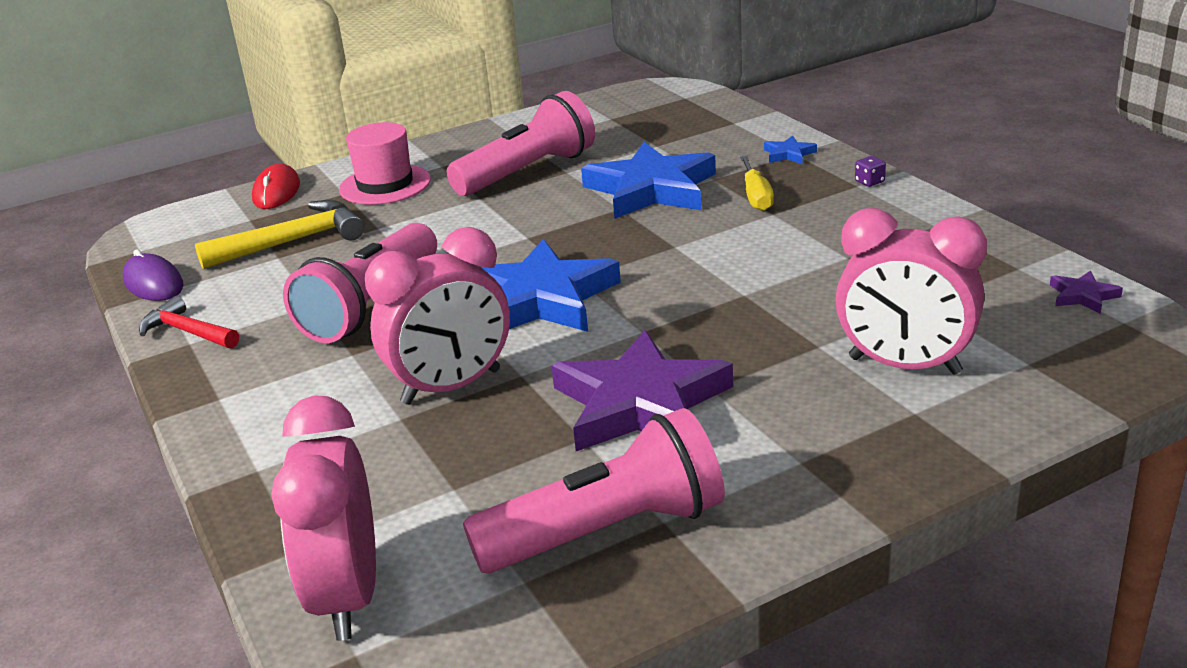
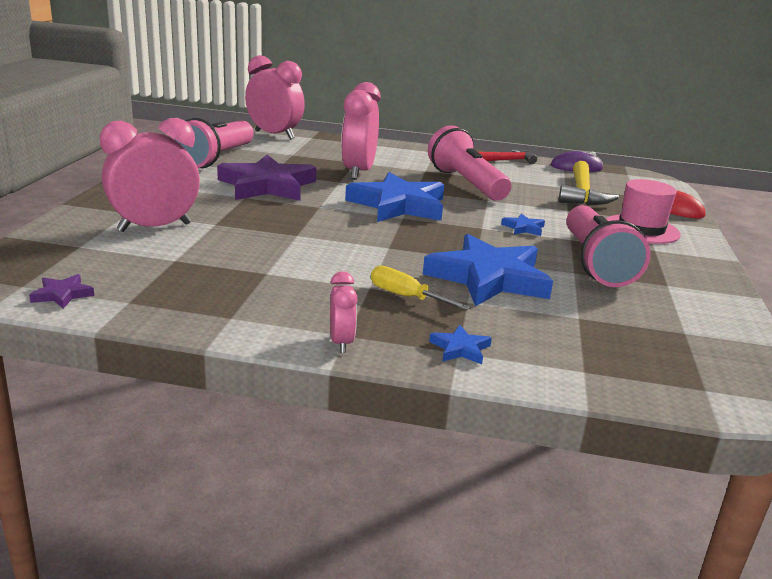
camera: 125 degrees right, 5 degrees down
purple dice [855,156,886,187] -> pink clock [330,271,358,353]
none -> blue star [501,214,545,236]

